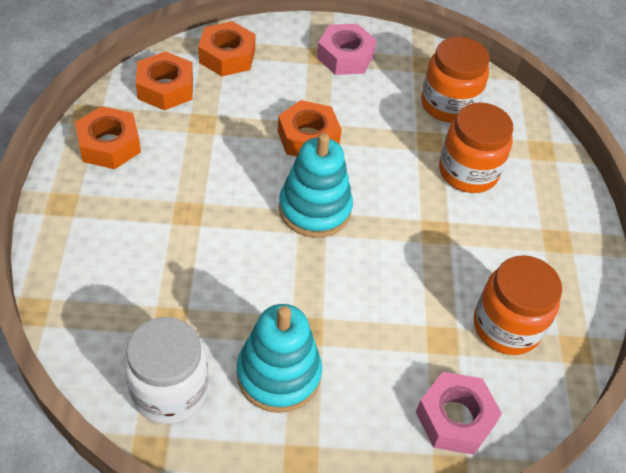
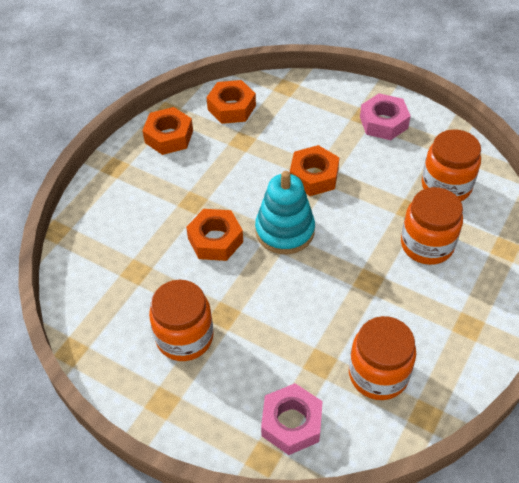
camera: 35 degrees right, 0 degrees up
white jar [124,317,208,424] -> none
orange nut [198,21,256,76] -> orange nut moved to [186,209,243,261]
turquoise stacking toy [237,304,322,413] -> orange jar [149,280,214,361]

